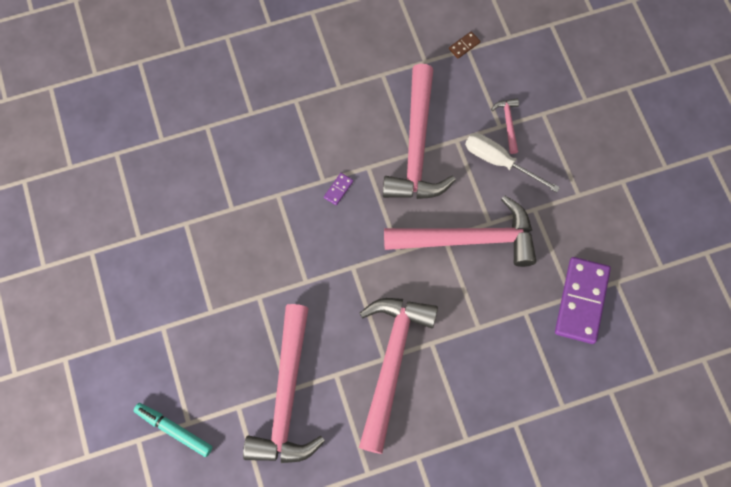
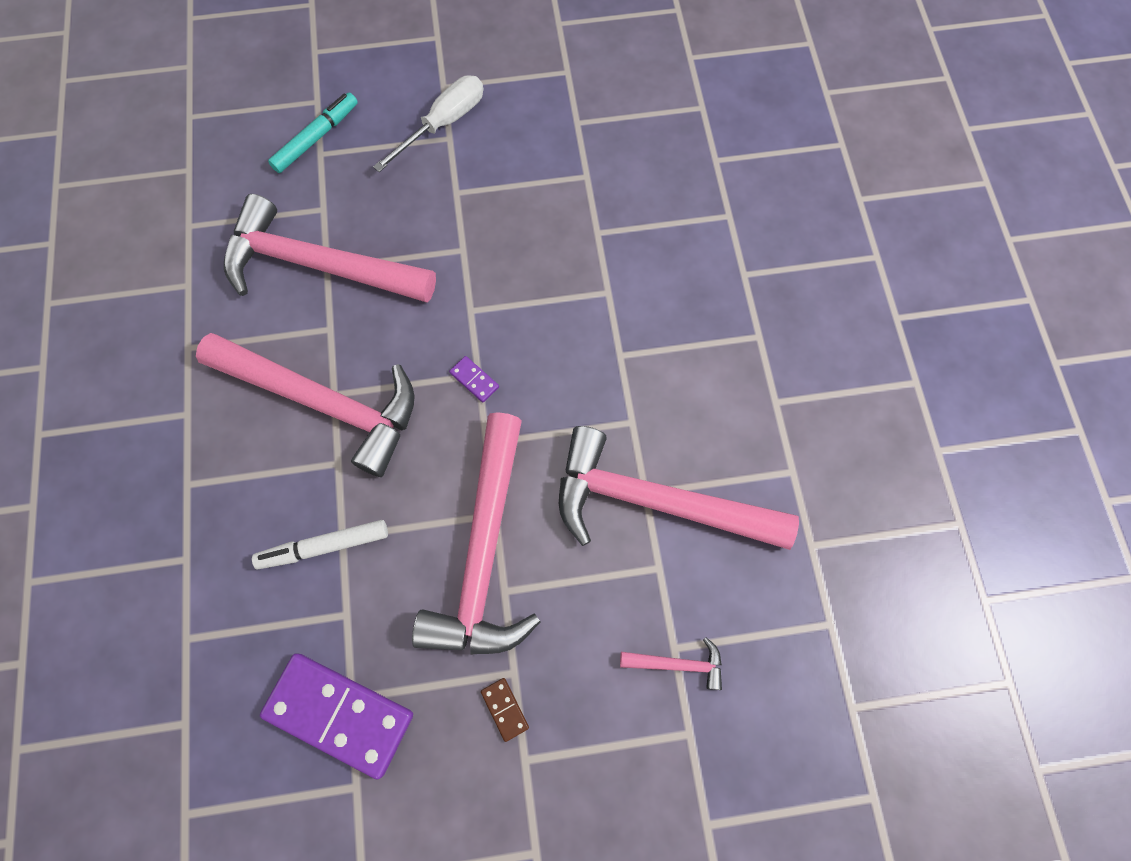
camera: 100 degrees right, 0 degrees up
purple domino [324,173,353,205] -> purple domino moved to [449,356,499,402]
brown domino [449,32,480,58] -> brown domino moved to [481,678,529,742]
white screwdriver [465,133,560,193] -> white screwdriver moved to [373,75,484,172]
none -> white marker [252,520,388,569]

